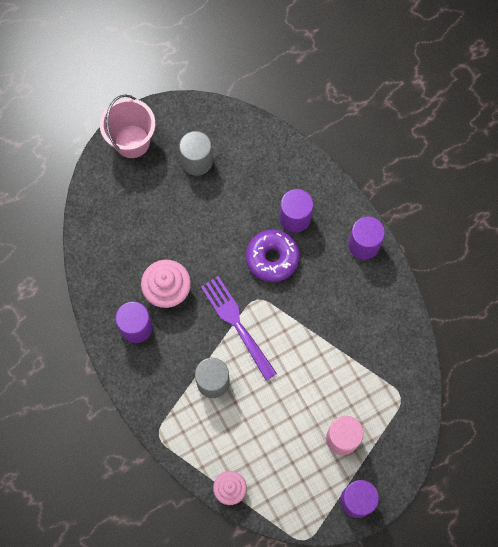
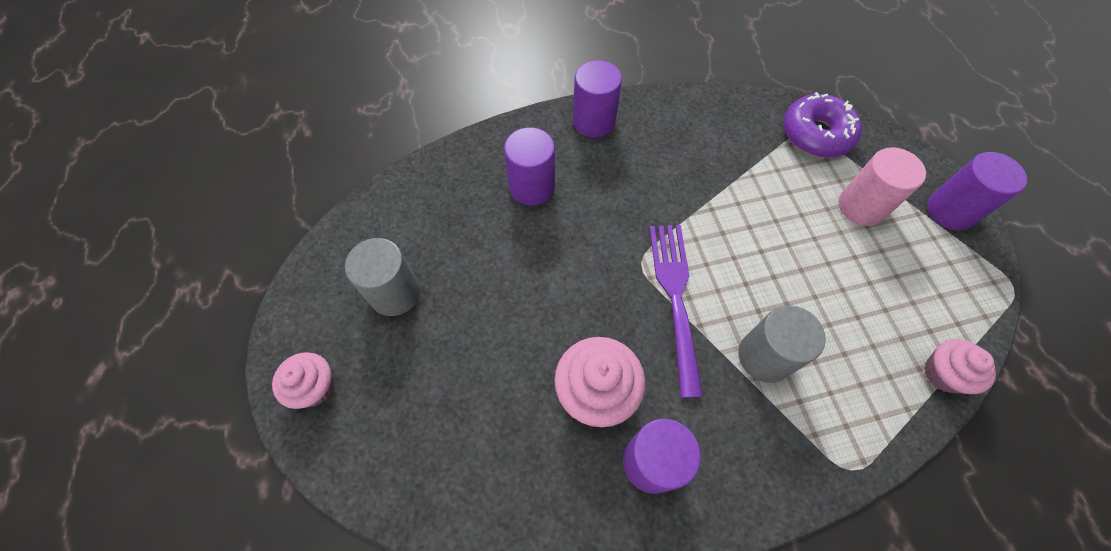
camera: 75 degrees left, 10 degrees down
pink bucket [100,95,155,158] -> pink cupcake [272,352,334,409]
purple fork [201,276,277,380] -> purple fork turned 105 degrees clockwise [649,225,703,398]
purple donut [246,230,300,282] -> purple donut moved to [783,92,862,158]

